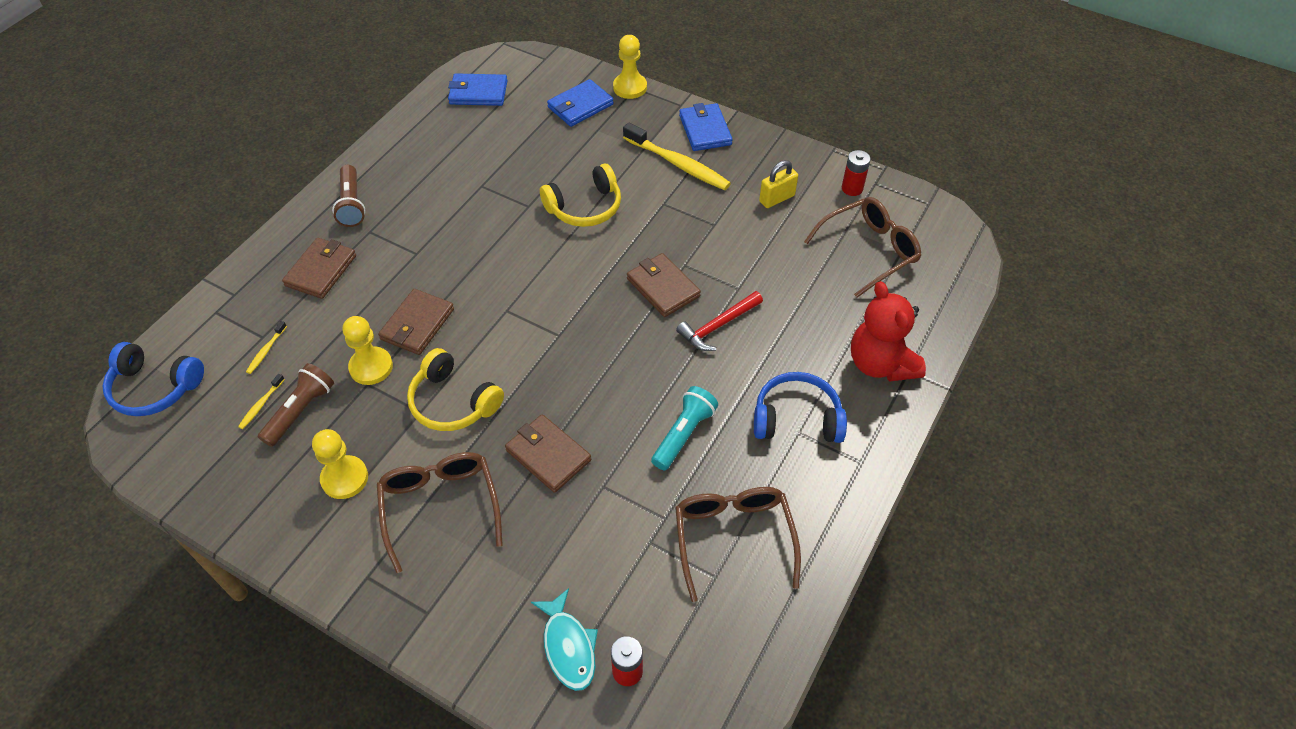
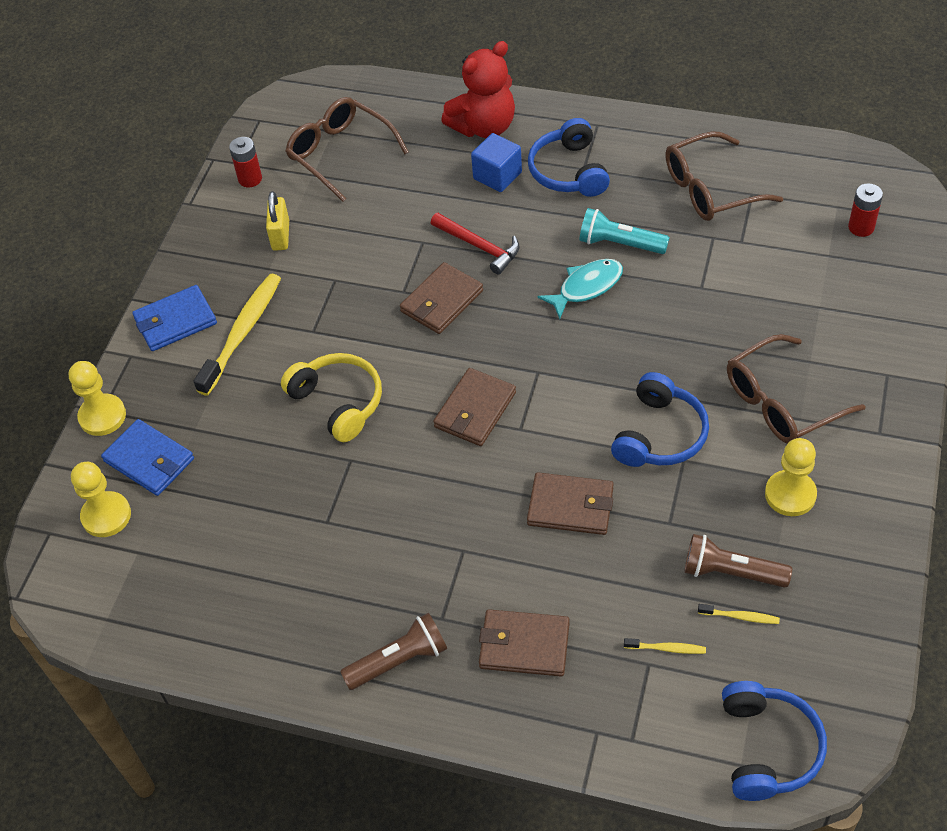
camera: 100 degrees left, 0 degrees up
yellow pawn [343,316,393,385] -> yellow pawn moved to [71,462,131,537]
yellow headphones [407,348,504,431] -> blue headphones [611,372,709,467]
blue wallet [448,73,508,106] -> none
brown wallet [505,414,591,493] -> brown wallet moved to [433,368,516,446]
turquoise fish [531,588,598,691] -> turquoise fish moved to [537,259,623,319]
yellow padlock [759,160,798,208] -> yellow padlock turned 45 degrees clockwise [266,191,289,251]
none -> blue cube [471,133,522,192]

